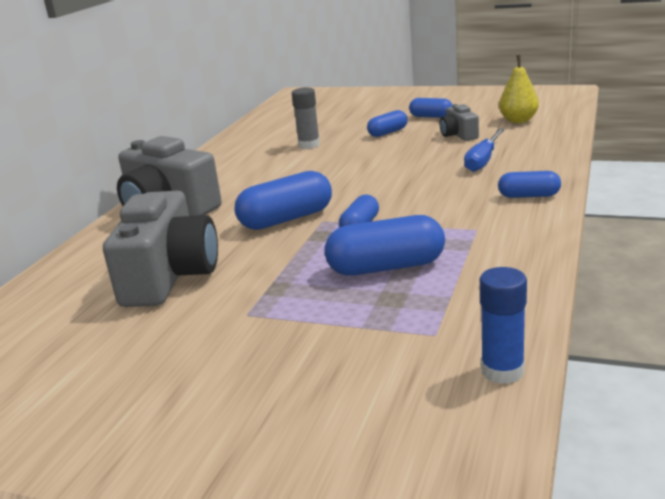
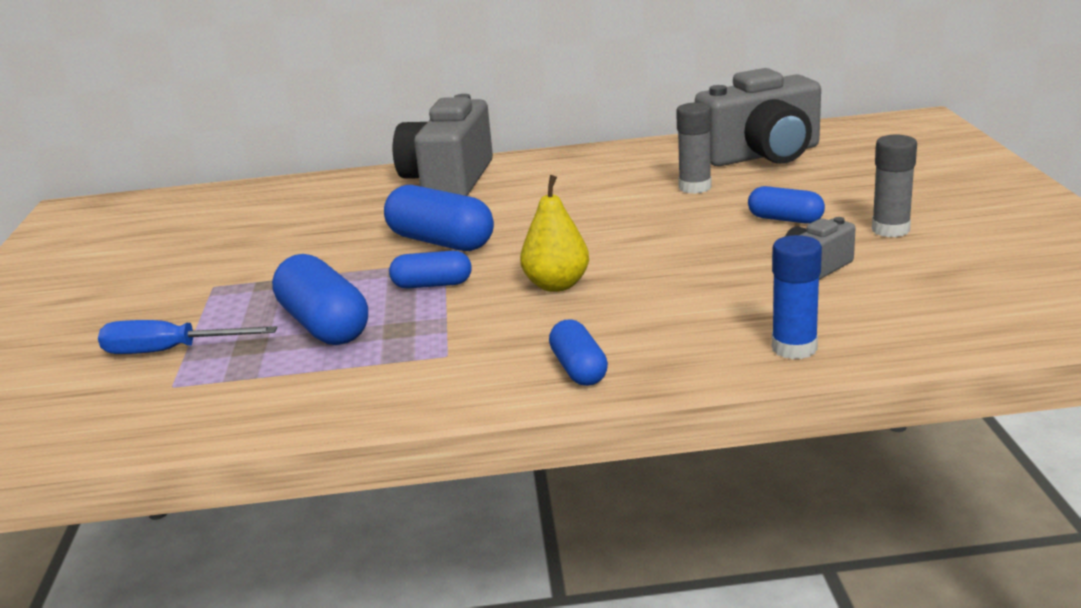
camera: 65 degrees right, 0 degrees up
grey camera [103,191,218,307] -> grey camera moved to [695,68,821,166]
blue capsule [409,98,452,118] -> grey glue stick [872,134,917,237]
blue screwdriver [464,129,505,172] -> blue screwdriver moved to [98,320,277,354]
blue glue stick [480,267,527,384] -> blue glue stick moved to [772,235,822,359]
yellow pear [499,55,539,123] -> yellow pear moved to [520,175,589,292]

